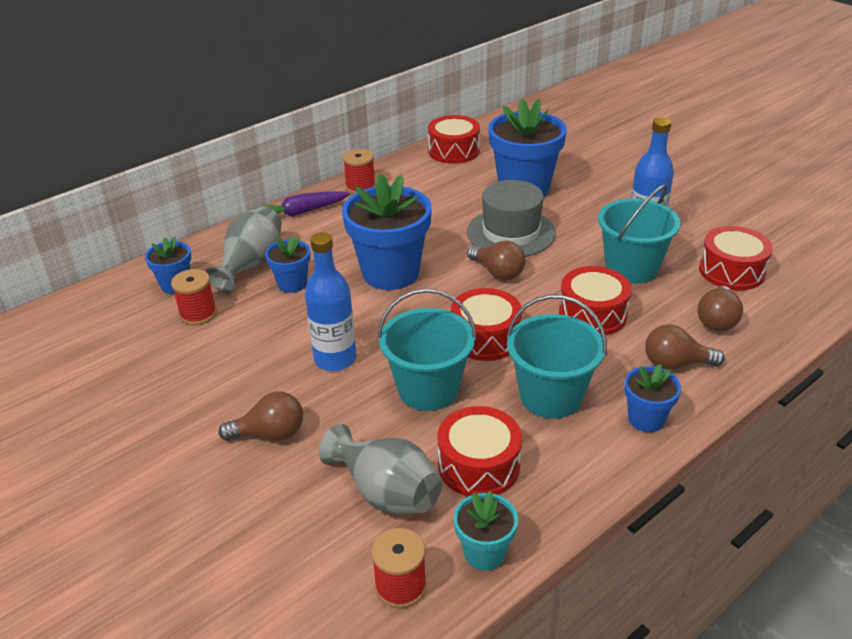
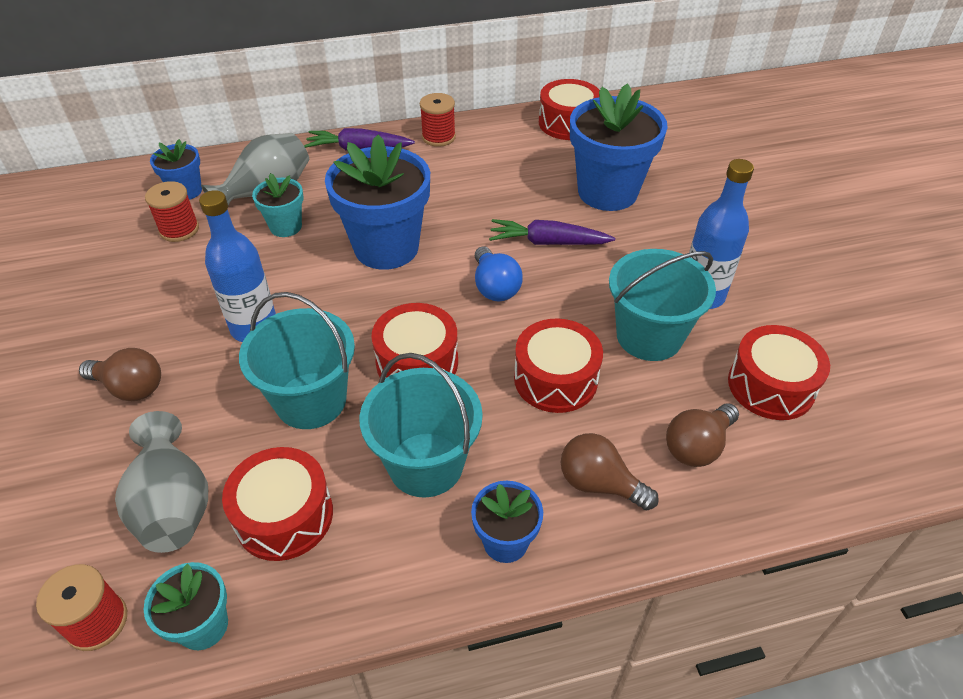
camera: 25 degrees right, 10 degrees up
blue flower pot [265,235,310,293] -> turquoise flower pot [252,173,303,237]
grey hat [467,180,556,257] -> purple carrot [489,219,615,245]
brown light bulb [467,241,525,280] -> blue light bulb [475,247,523,301]

